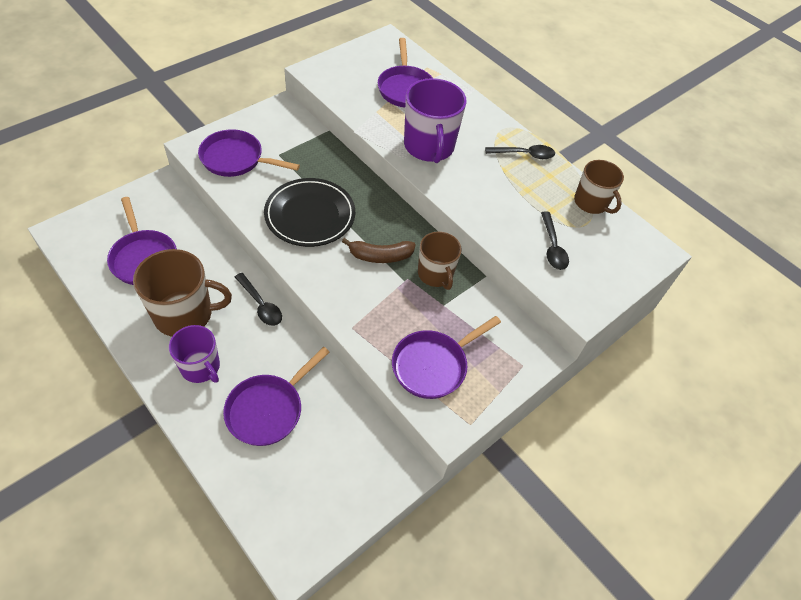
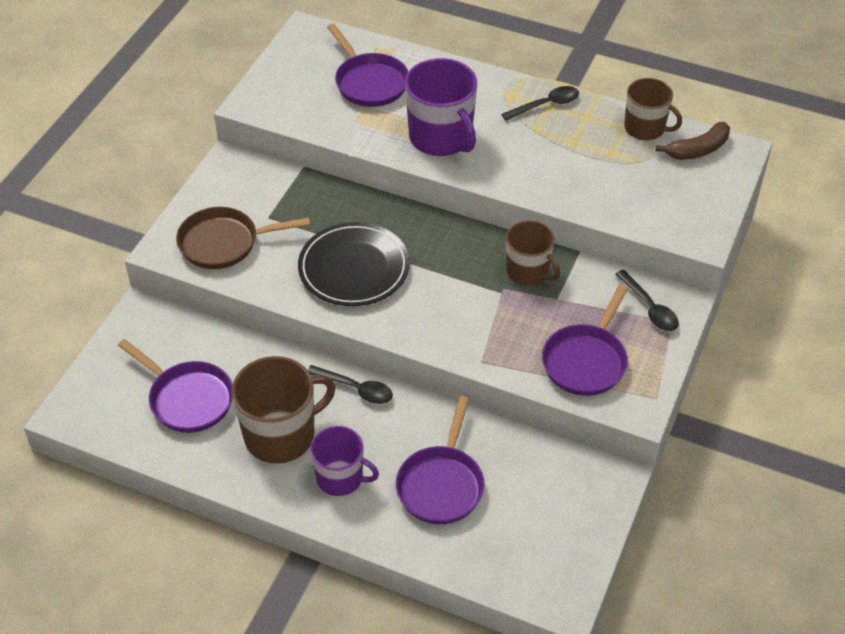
camera: 20 degrees left, 5 degrees down
purple pan [198,129,300,177] -> brown pan [176,207,310,269]
brown banana [342,238,416,263] -> brown banana moved to [655,122,730,160]
black spoon [541,211,569,270] -> black spoon moved to [615,270,679,331]

